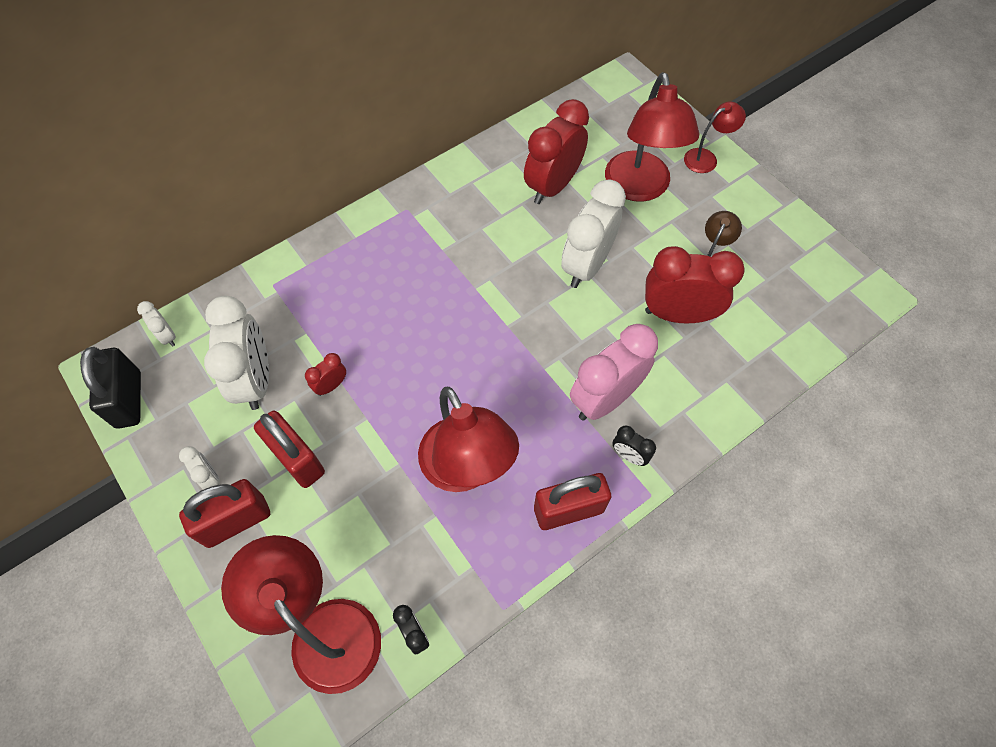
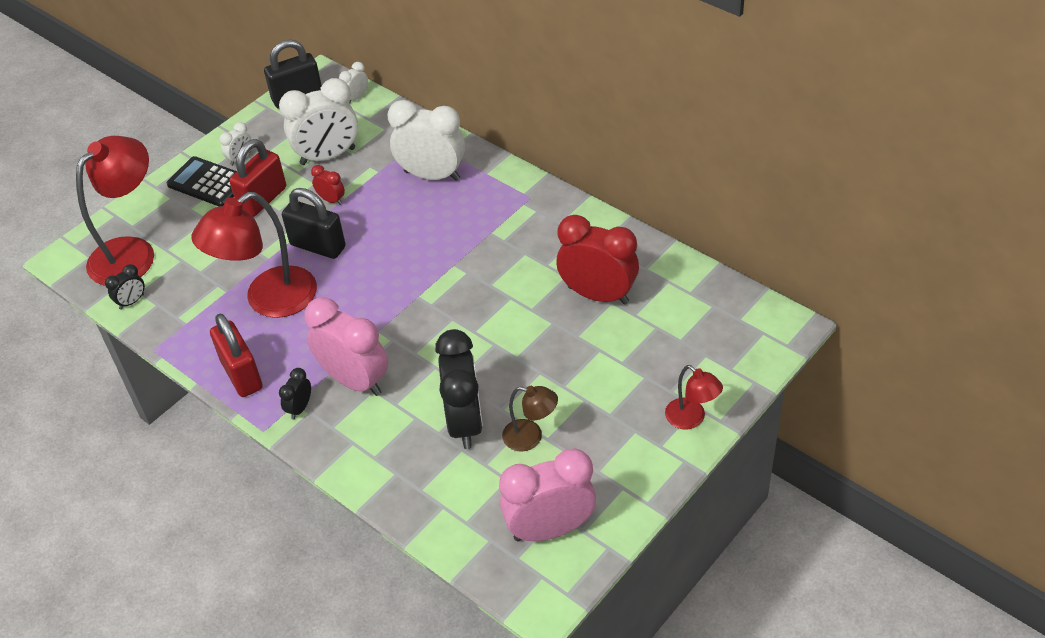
camera: 80 degrees right, 15 degrees down
red padlock [179,479,270,548] -> black calculator [166,156,237,206]
white clock [561,179,626,288] -> white clock moved to [387,100,465,181]
red lamp [605,72,699,202] -> none
red clock [645,246,745,323] -> black clock [435,329,483,449]
none -> black padlock [282,188,346,259]
none -> pink clock [499,448,596,542]

